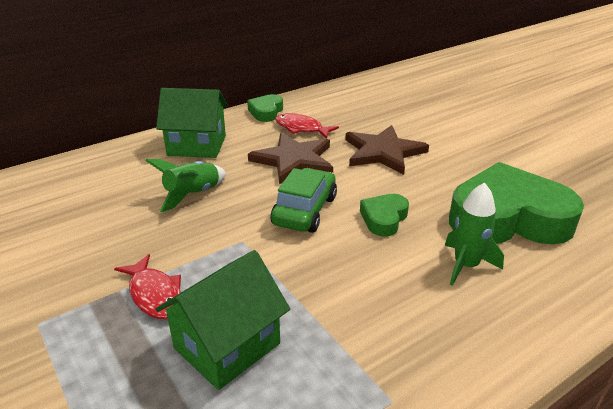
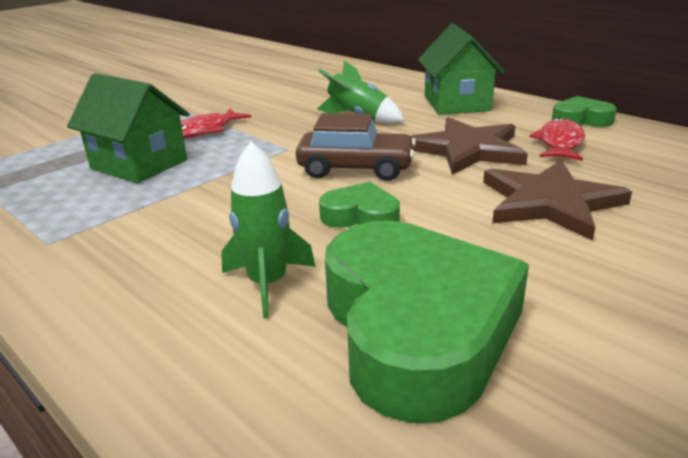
camera: 80 degrees right, 5 degrees down
green car [271,168,337,233] -> brown car [296,113,416,181]

